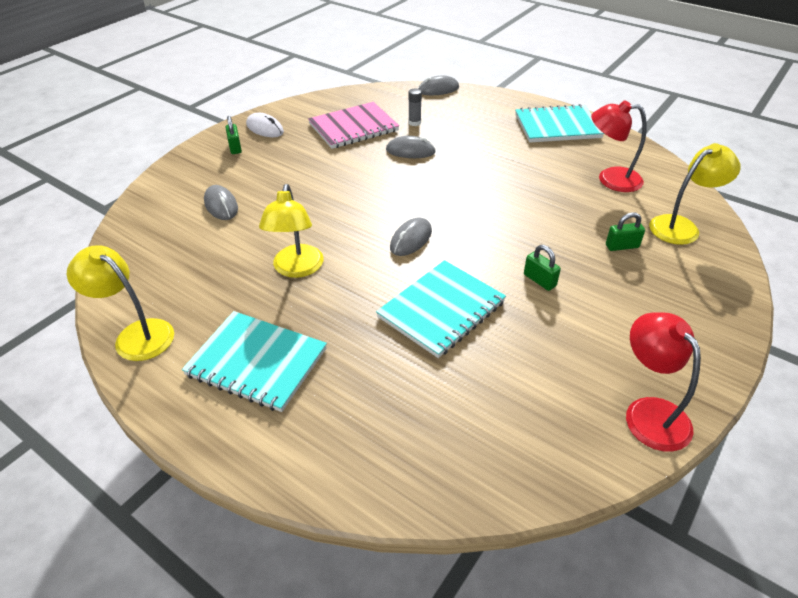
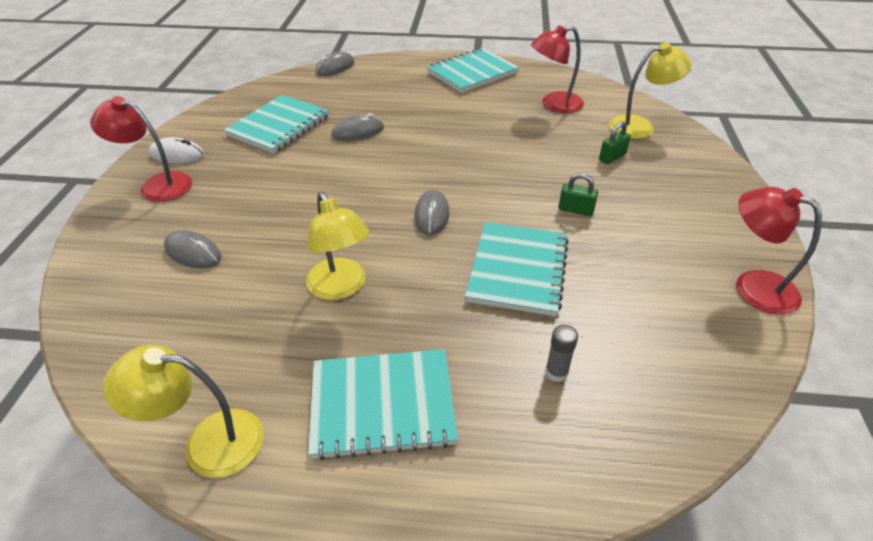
camera: 30 degrees left, 0 degrees up
green padlock [226,116,242,154] -> red lamp [90,96,192,202]
pink notebook [308,102,399,149] -> turquoise notebook [224,95,329,153]
grey glue stick [408,88,422,126] -> grey glue stick moved to [545,325,578,382]
yellow lamp [649,143,741,245] -> yellow lamp turned 45 degrees clockwise [609,42,692,139]

